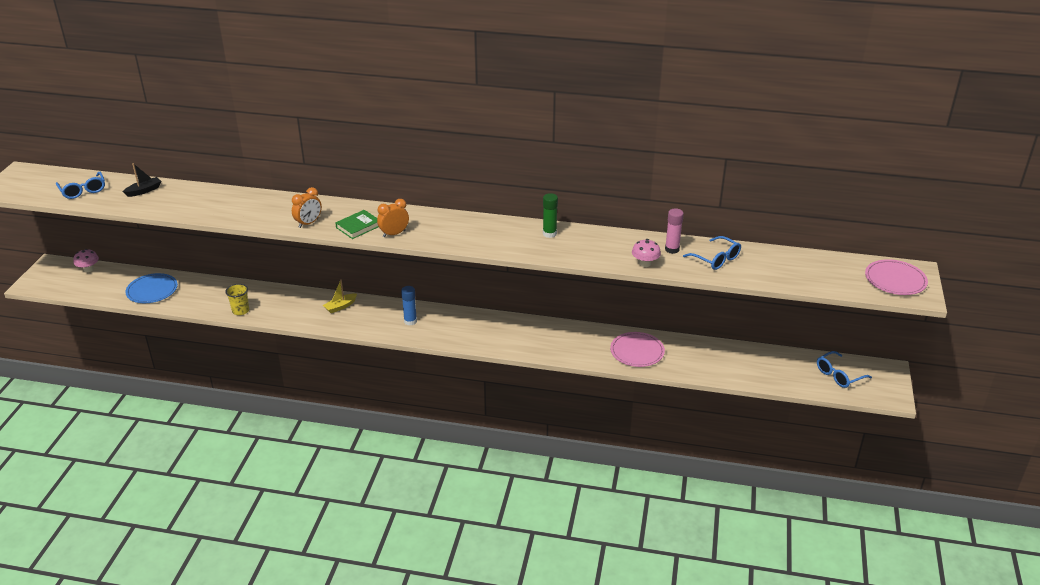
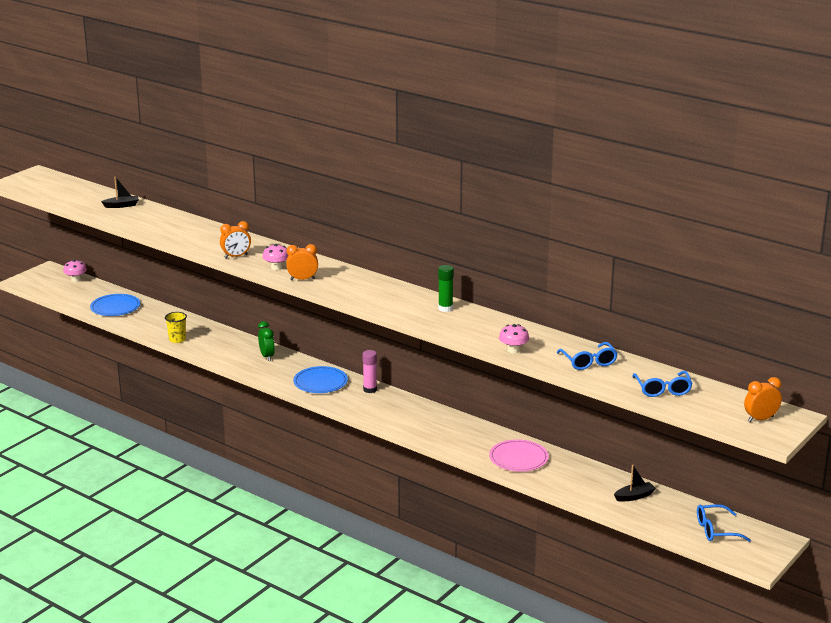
camera: 25 degrees right, 10 degrees down
blue glasses [56,172,105,199] -> blue glasses moved to [632,371,693,397]
yellow boat [323,279,357,313] -> green clock [258,321,275,361]
green book [335,210,379,239] -> pink mushroom [263,244,288,270]
blue glue stick [401,286,417,326] -> blue plate [293,366,348,393]
pink glue stick [665,208,684,254] -> pink glue stick moved to [362,350,377,393]
pink plate [865,259,928,295] -> orange clock [744,377,782,422]
none -> black boat [614,465,656,502]

